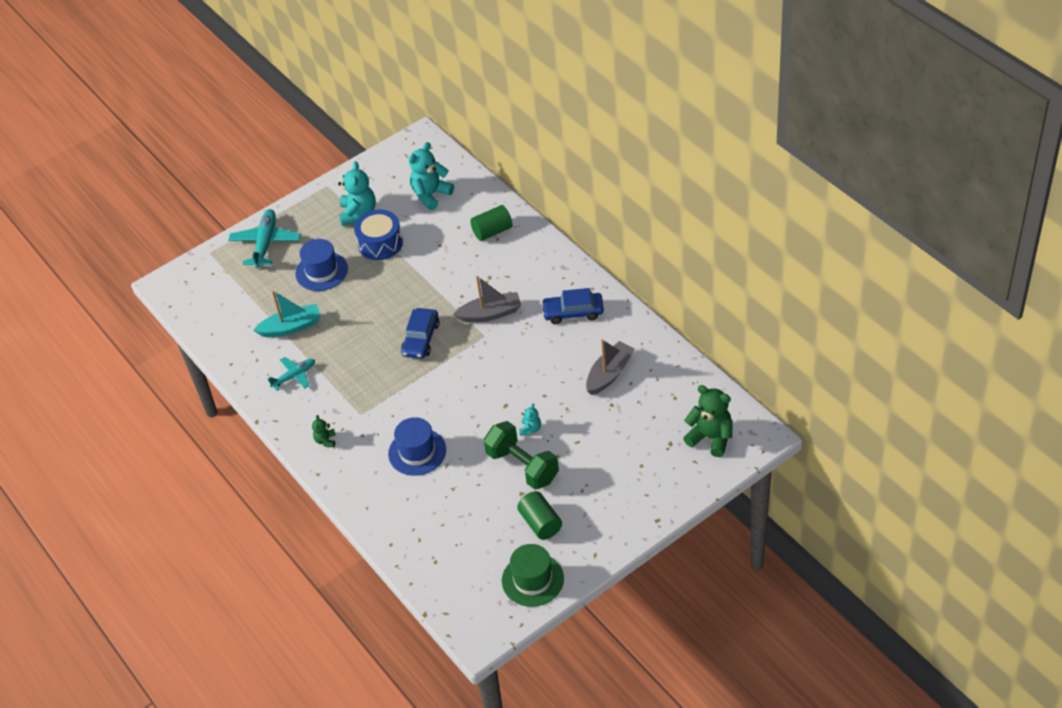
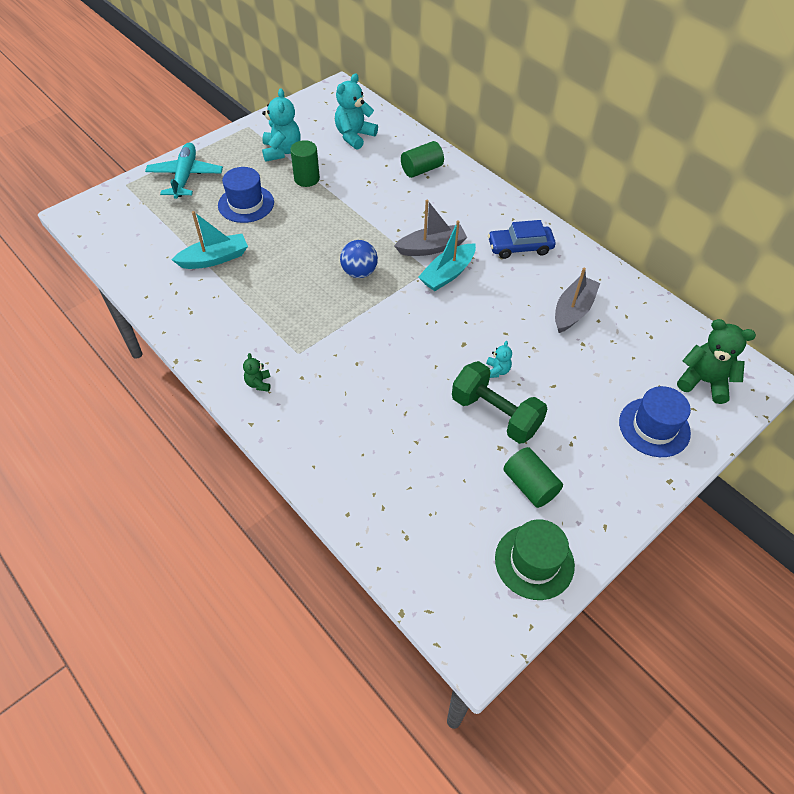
camera: 10 degrees left, 5 degrees up
turquoise plane [267,357,315,391] -> none
blue drum [354,210,403,260] -> green cylinder [290,140,320,187]
blue hat [388,417,446,476] -> blue hat moved to [619,386,691,457]
blue car [401,308,440,359] -> blue ball [340,240,378,278]
none -> turquoise boat [418,220,476,291]

